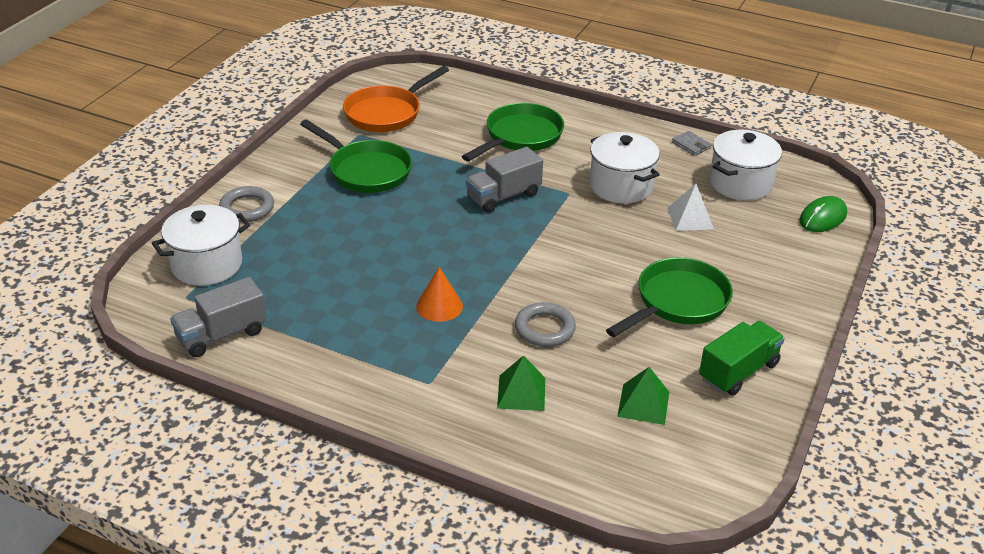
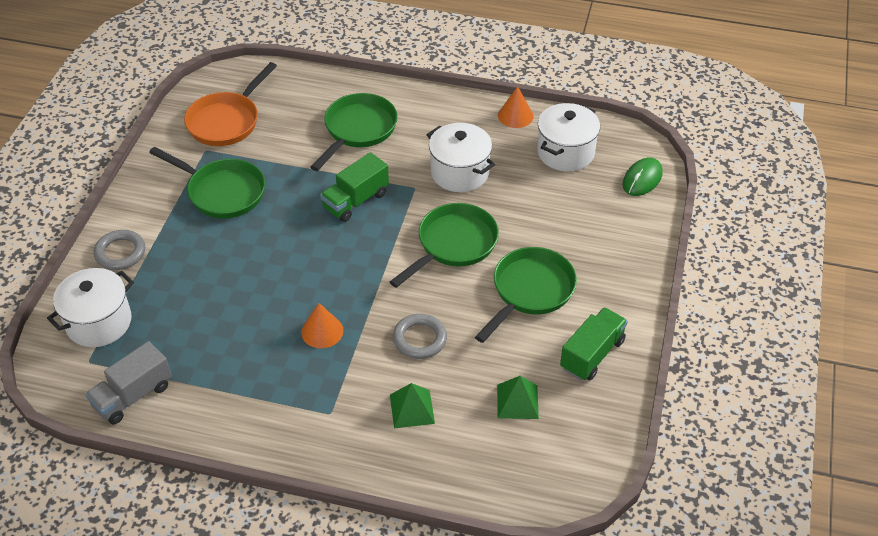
camera: 10 degrees left, 10 degrees up
grey truck [466,147,543,213] -> green truck [320,152,389,222]
white pyramid [667,184,714,231] -> none
grey wallet [672,131,712,156] -> orange cone [498,86,534,128]
none -> green pan [390,203,499,288]

